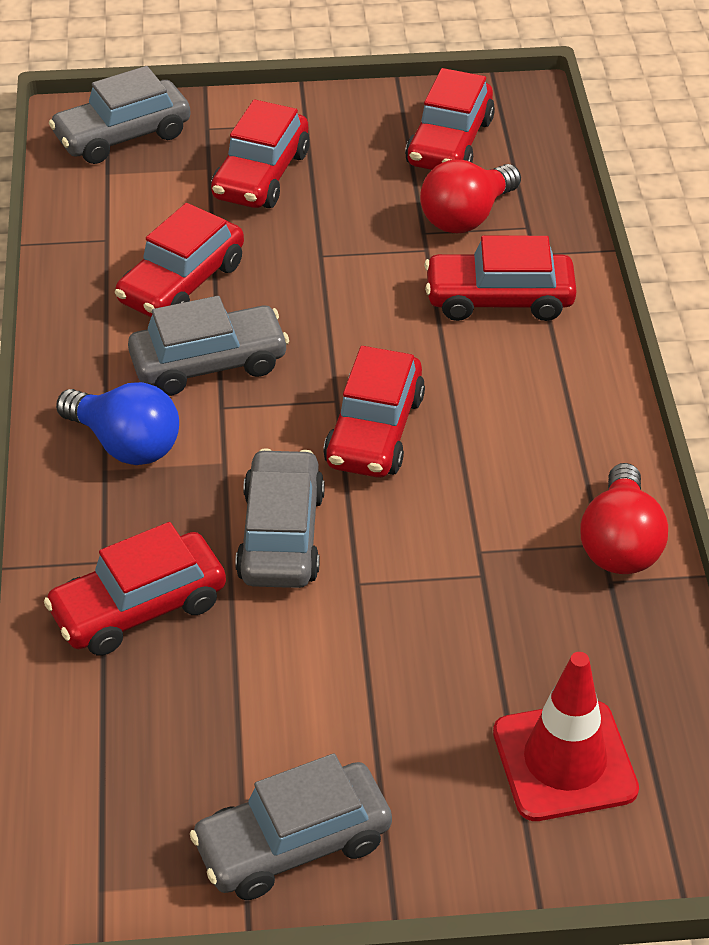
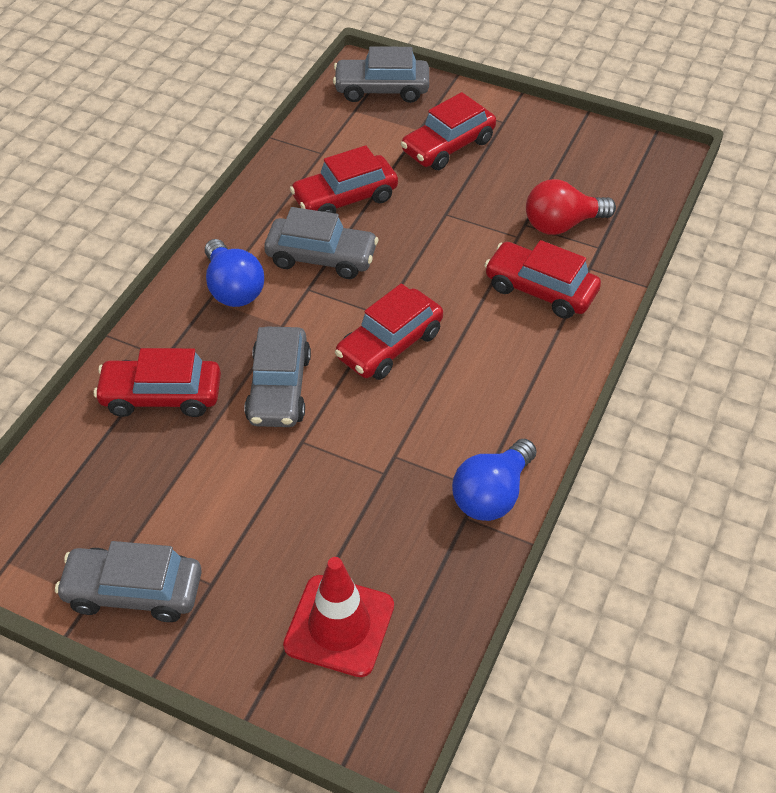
camera: 30 degrees right, 5 degrees up
grey car [235,448,325,588] -> grey car turned 150 degrees clockwise [244,327,311,427]
red car [405,68,495,170] -> none
red light bulb [580,463,668,574] -> blue light bulb [452,439,537,521]

